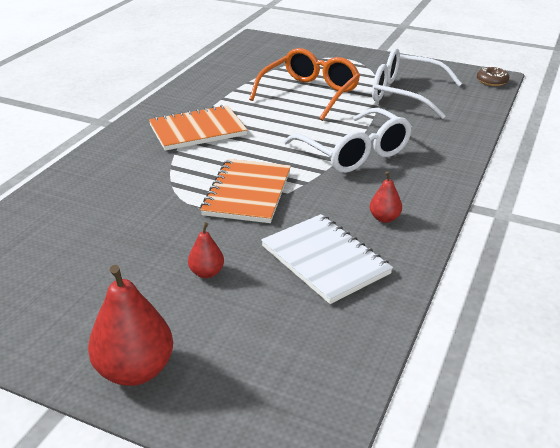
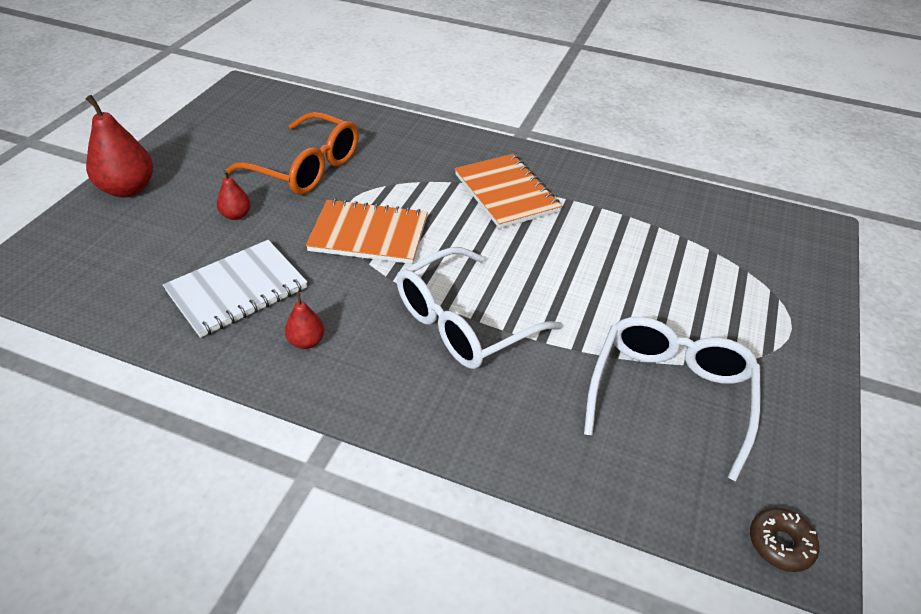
camera: 85 degrees right, 10 degrees up
orange glasses [249,48,360,121] -> orange glasses moved to [225,112,359,195]

